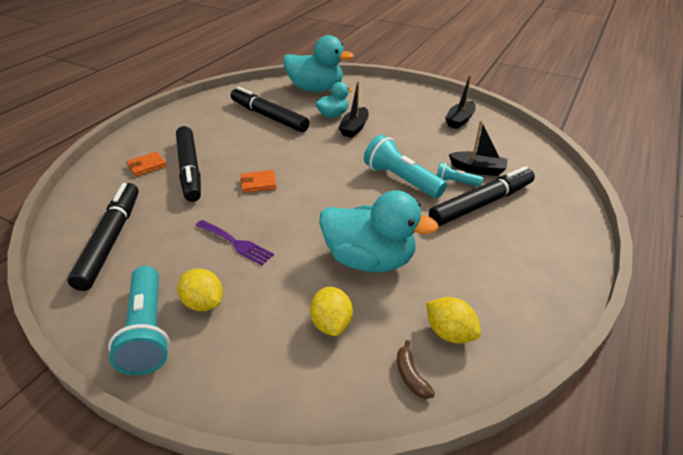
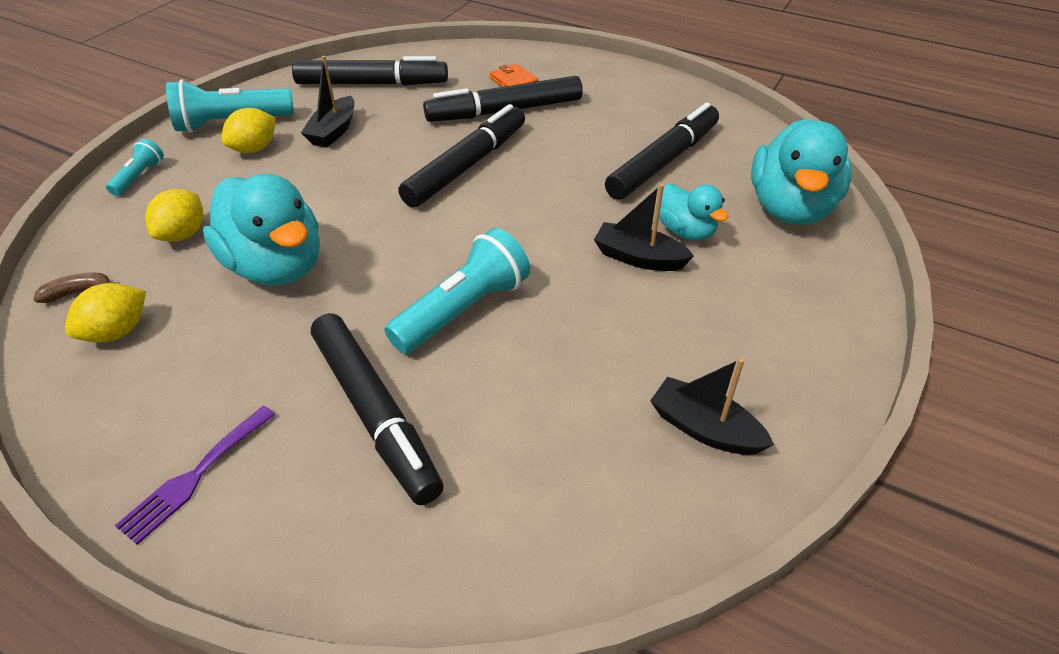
camera: 90 degrees right, 5 degrees up
purple fork [195,220,274,265] -> purple fork moved to [115,406,276,545]
orange wallet [240,170,276,193] -> black marker [398,104,525,208]
yellow lemon [310,287,353,336] -> yellow lemon turned 60 degrees counterclockwise [145,189,203,242]
turquoise duck [319,190,439,272] -> turquoise duck turned 60 degrees counterclockwise [203,174,320,286]
turquoise flashlight [437,162,483,187] -> turquoise flashlight moved to [106,139,164,196]
black boat [449,120,508,176] -> black boat moved to [301,56,355,148]

